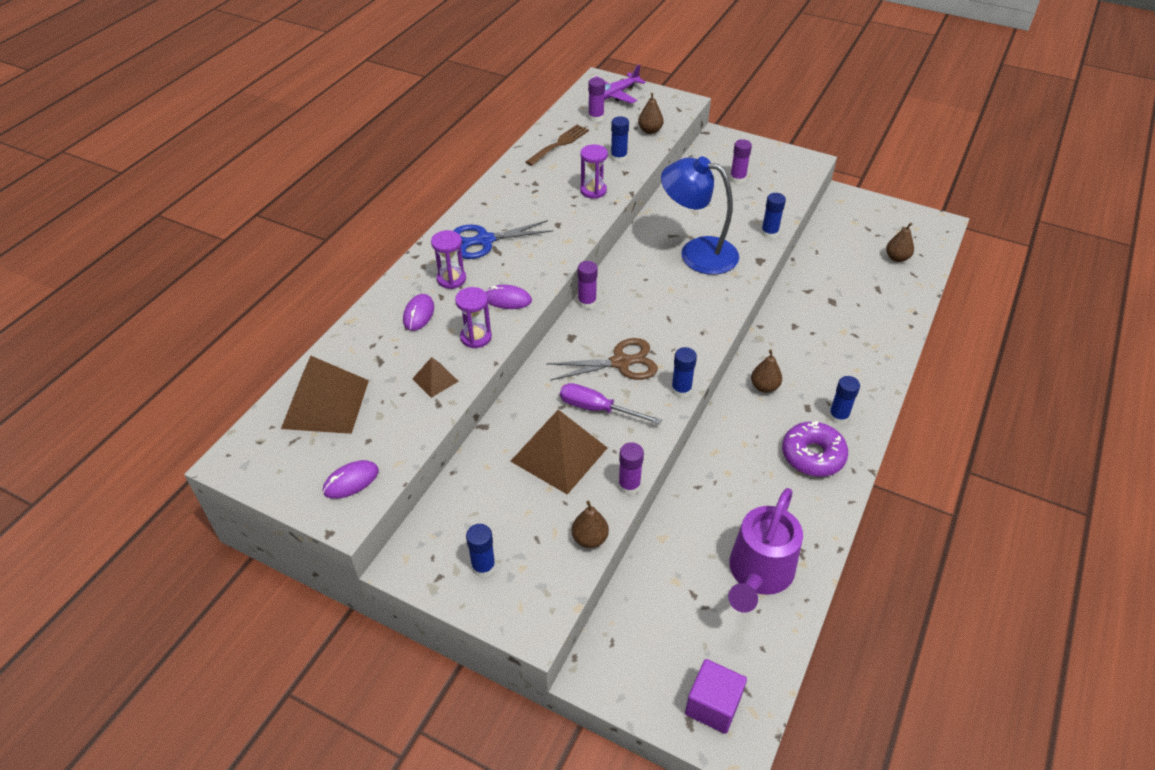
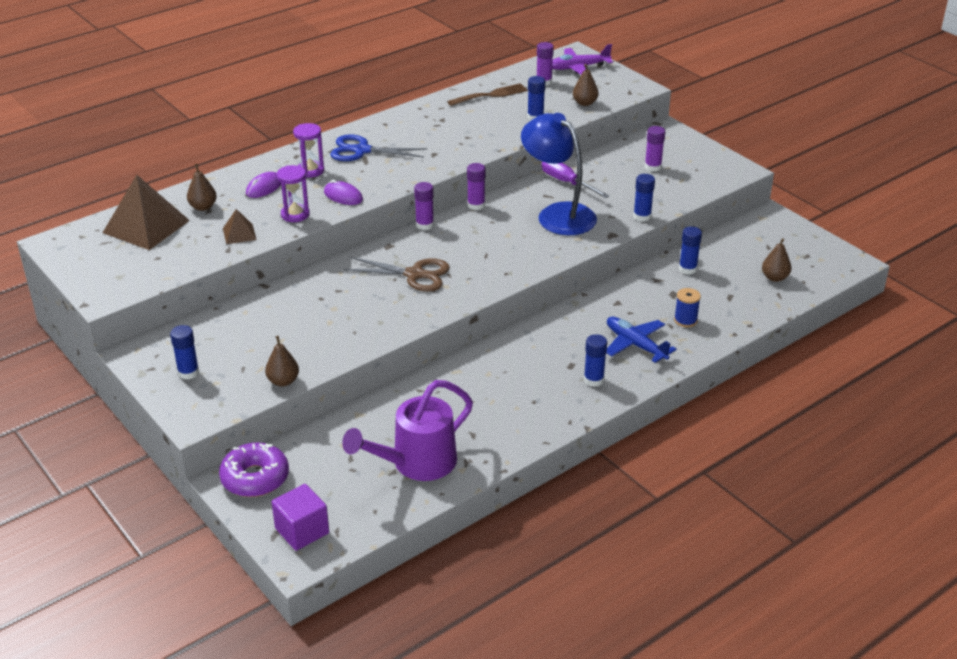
camera: 25 degrees right, 10 degrees down
purple mouse [323,460,379,499] -> none
brown pyramid [510,409,607,495] -> none
purple screwdriver [560,383,662,425] -> purple screwdriver moved to [542,162,609,198]
purple hourglass [580,144,608,199] -> none
purple glue stick [618,442,644,495] -> purple glue stick moved to [467,163,486,210]
blue glue stick [671,347,697,398] -> blue glue stick moved to [679,226,702,274]
brown pear [751,350,782,393] -> brown pear moved to [187,164,217,211]
purple donut [782,421,848,477] -> purple donut moved to [219,443,289,497]
none -> blue plane [606,317,677,363]
none -> blue spool [674,288,701,327]

